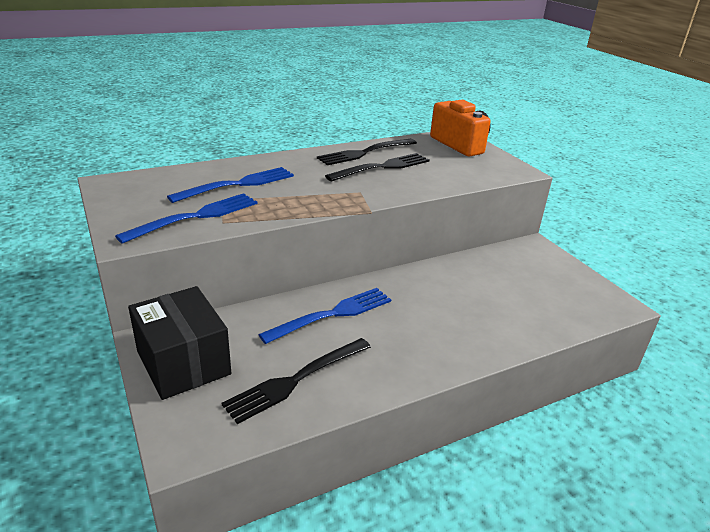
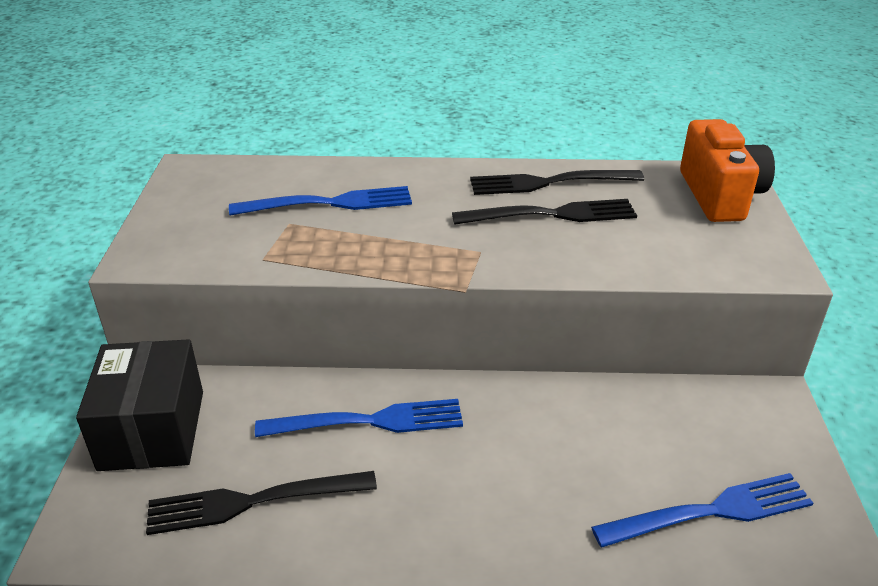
camera: 30 degrees right, 5 degrees up
blue fork [115,193,258,244] -> blue fork moved to [591,473,813,548]

